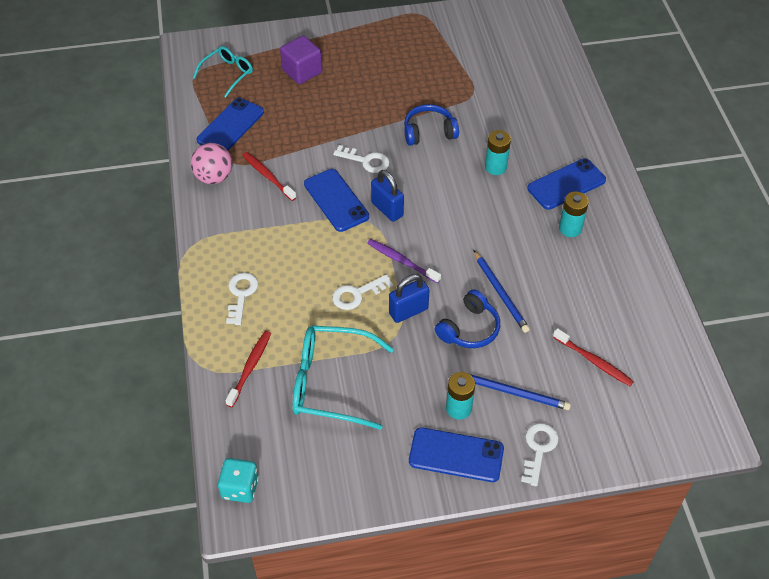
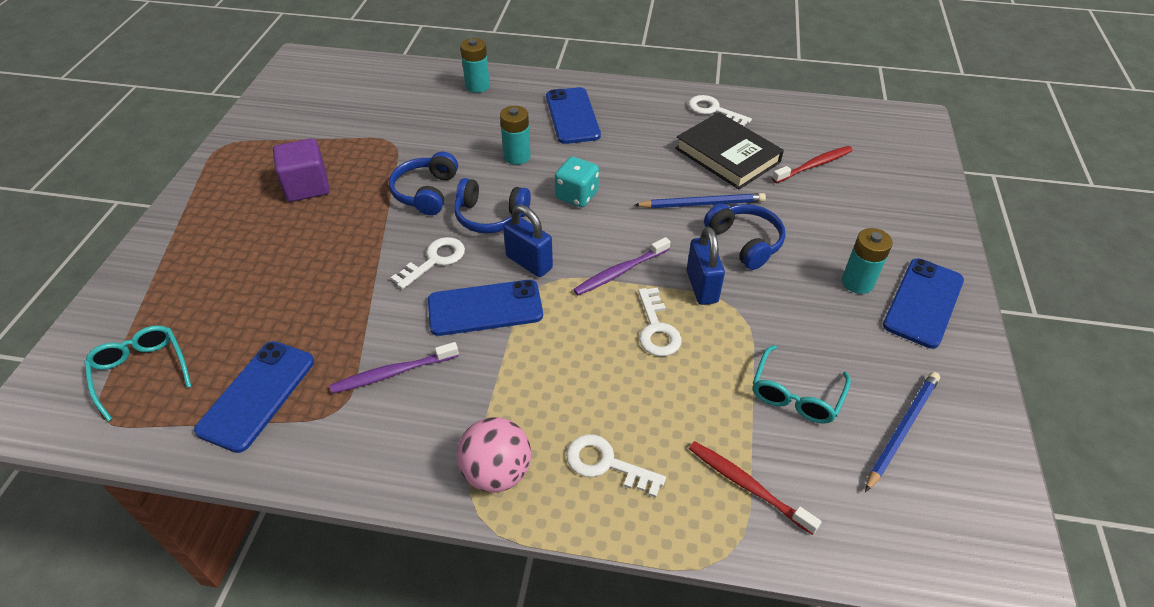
camera: 70 degrees left, 5 degrees down
pink ball [191,143,232,184] -> pink ball moved to [457,417,531,493]
blue phone [196,98,264,150] -> blue phone turned 60 degrees clockwise [194,341,314,453]
turquoise dice [218,458,259,503] -> turquoise dice moved to [555,157,599,207]
red toothbrush [242,152,297,201] -> purple toothbrush [330,342,459,393]
purple cube [280,36,322,84] -> purple cube moved to [273,138,330,202]
turquoise glasses [293,325,394,430] -> turquoise glasses [753,345,851,424], size x0.60
blue padlock [371,170,404,222] -> blue padlock turned 60 degrees clockwise [503,205,553,277]
blue pencil [470,374,571,410] -> blue pencil moved to [865,372,940,492]
white key [521,423,559,486] -> white key moved to [688,95,752,126]
turquoise battery [559,191,589,237] -> turquoise battery moved to [460,38,490,93]
none -> blue headphones [454,178,531,234]
none -> black book [675,112,784,189]

